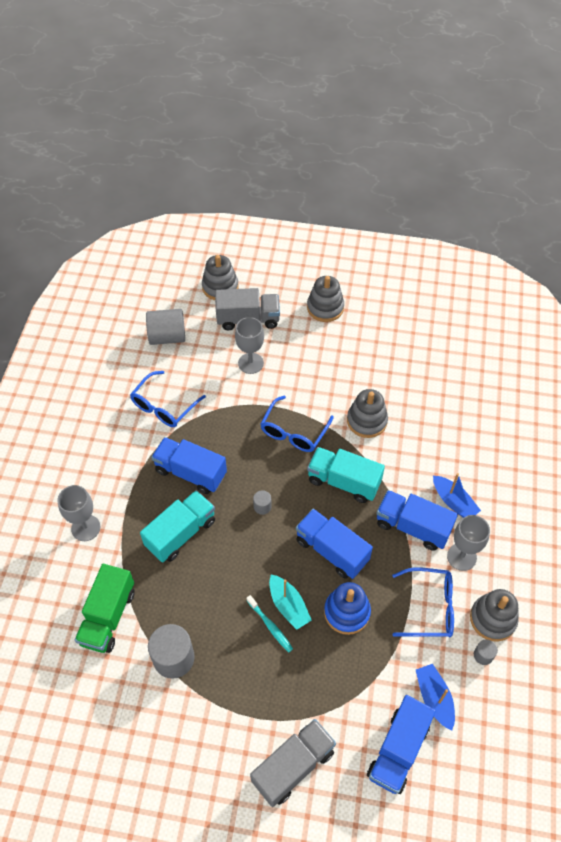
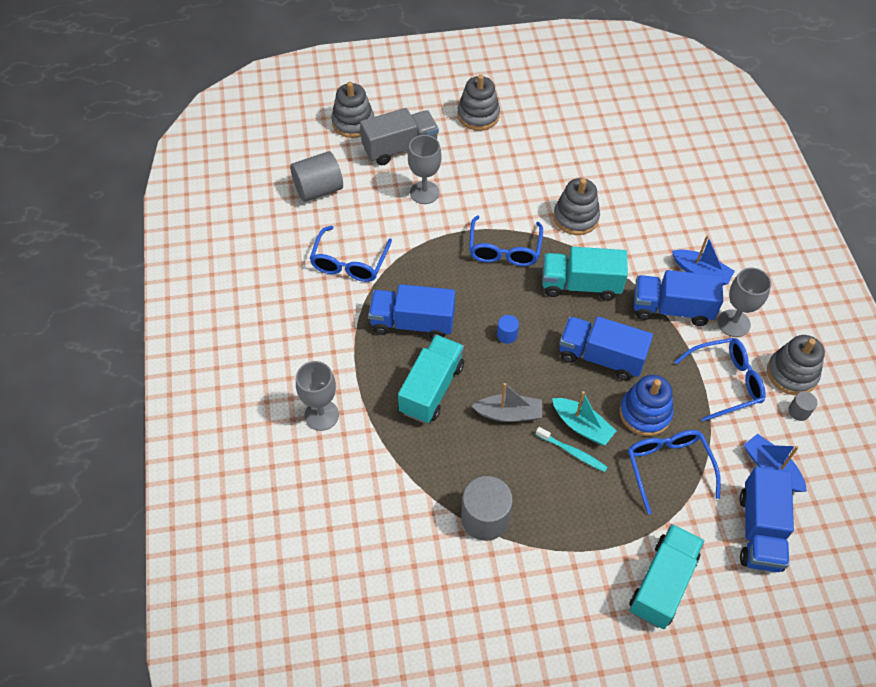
camera: 20 degrees left, 0 degrees up
green truck [75,564,135,653] -> none
grey truck [250,719,336,807] -> turquoise truck [629,524,704,629]
grey cylinder [253,490,272,515] -> blue cylinder [497,315,519,344]
none -> grey boat [472,383,542,422]
none -> blue glasses [628,430,721,514]

